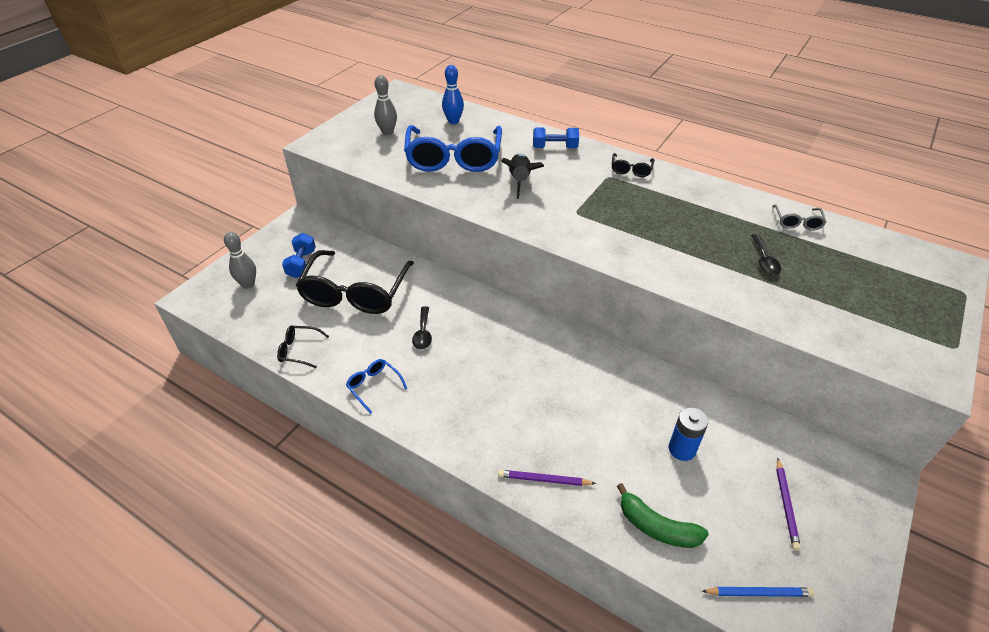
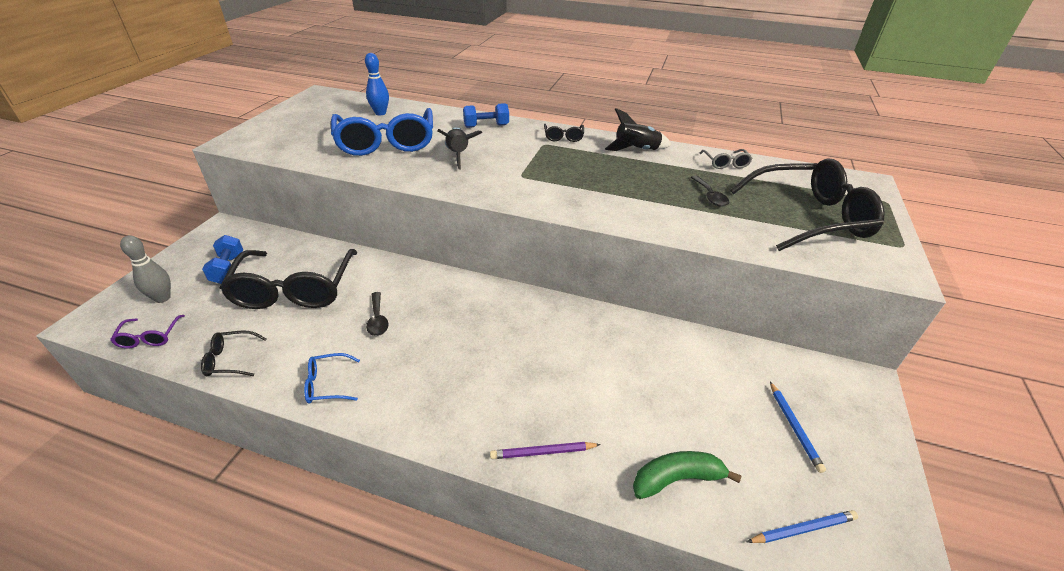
camera: 15 degrees left, 5 degrees down
blue glasses [346,359,407,414] -> blue glasses turned 45 degrees counterclockwise [304,353,360,404]
grey bowling pin [374,75,397,135] -> none
green banana [617,483,709,548] -> green banana turned 150 degrees clockwise [633,451,742,499]
blue battery [669,407,708,461] -> none
purple pencil [776,458,801,550] -> blue pencil [770,382,826,473]
none -> purple glasses [110,315,185,348]
none -> black rocket [605,108,671,151]
none -> black glasses [730,158,885,251]

